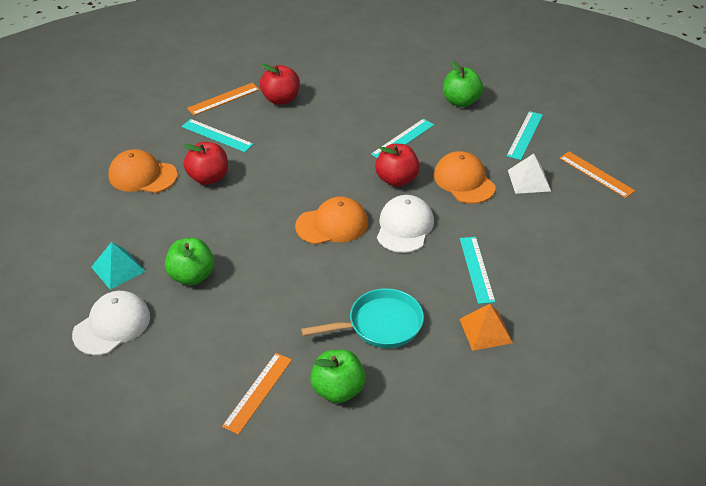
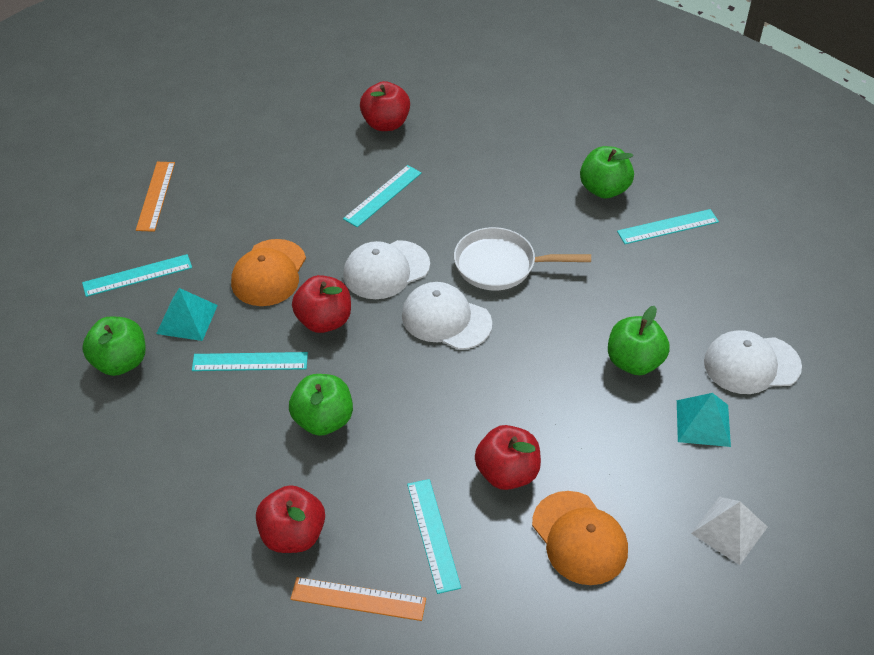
camera: 135 degrees left, 5 degrees up
orange ruler [222,353,292,435] -> turquoise ruler [617,209,719,244]
orange cap [295,196,368,244] -> white cap [402,282,492,350]
turquoise pan [301,288,424,348] -> none
orange pyramid [459,304,513,351] -> none
white pyramid [508,154,551,194] -> white pyramid moved to [691,497,767,565]
none -> turquoise pyramid [156,288,218,341]
none -> green apple [289,374,353,436]
none -> red apple [360,81,410,131]
none -> white pan [454,227,591,290]

